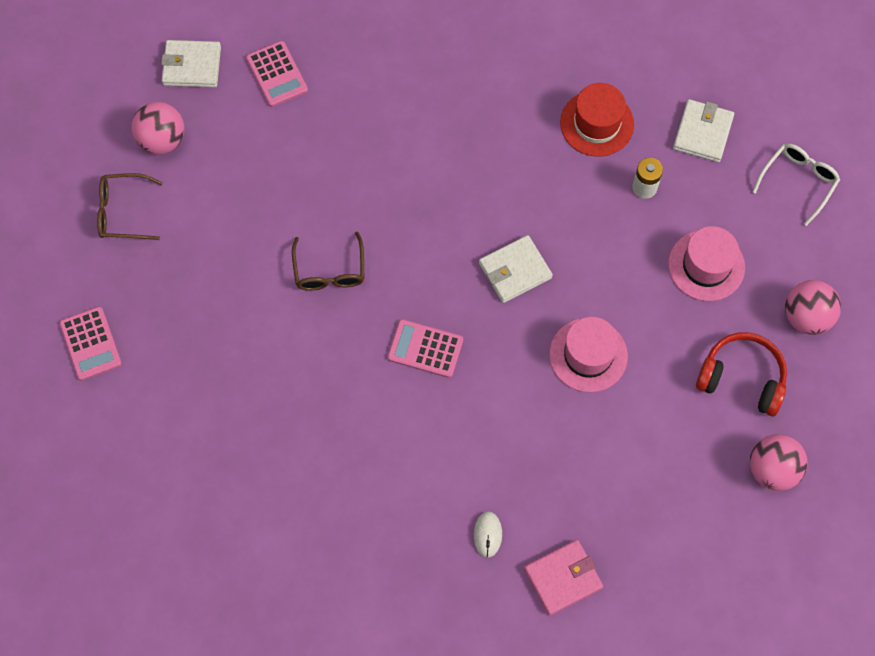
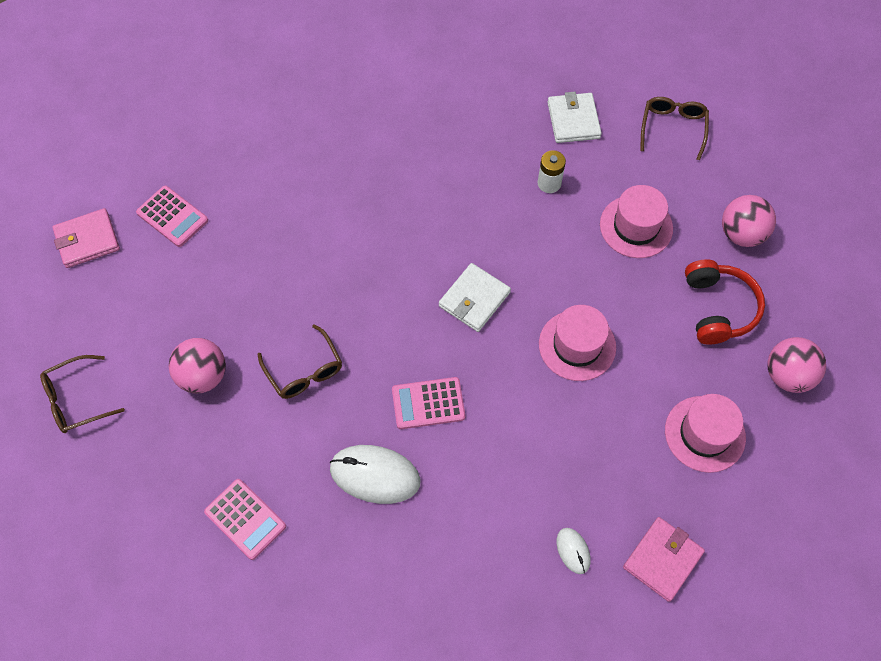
camera: 25 degrees left, 5 degrees down
pink calculator [59,306,122,381] -> pink calculator moved to [204,479,286,560]
pink ball [132,102,184,154] -> pink ball moved to [169,338,226,393]
white wallet [161,40,221,87] -> pink wallet [52,208,120,268]
red hat [560,83,634,157] -> none
red headphones [696,332,787,416] -> red headphones turned 90 degrees clockwise [685,259,765,345]
white glasses [752,144,840,226] -> brown glasses [640,97,709,160]
none -> white mouse [330,445,421,504]
none -> pink hat [665,394,746,473]

